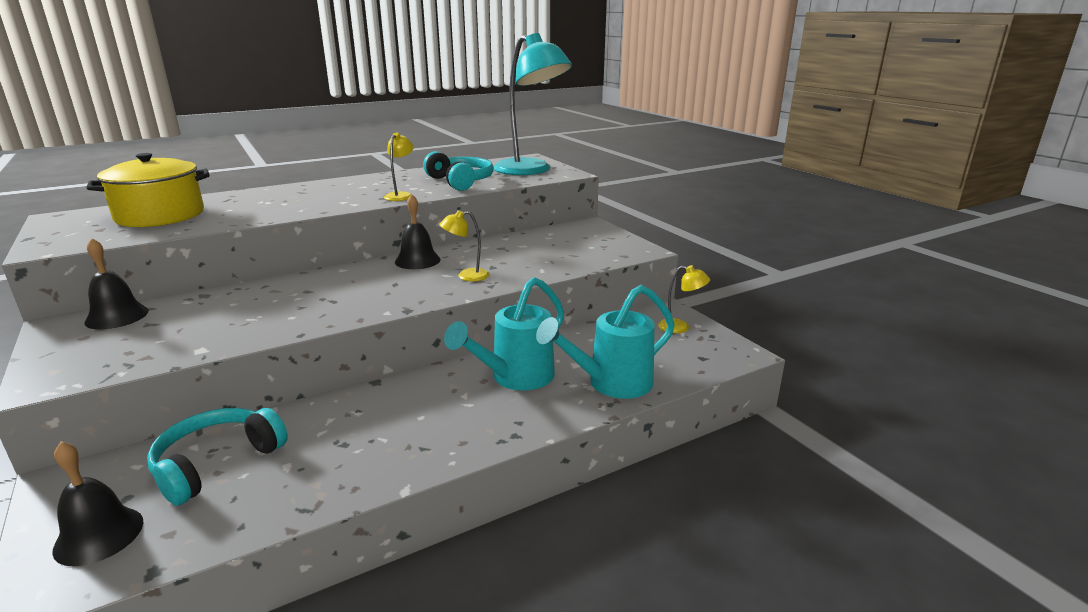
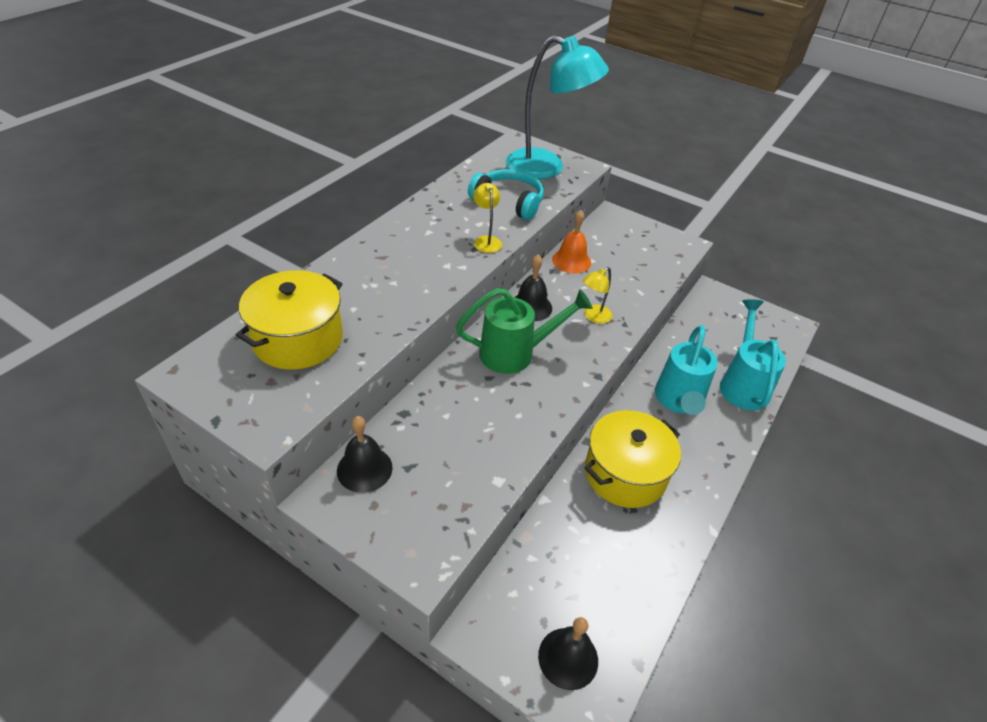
camera: 30 degrees left, 20 degrees up
turquoise headphones [147,408,288,506] -> none
turquoise watering can [536,285,675,399] -> turquoise watering can turned 150 degrees clockwise [720,299,786,410]
yellow lamp [658,265,710,333] -> none
none -> green watering can [456,288,593,374]
none -> orange bell [552,210,591,273]
none -> yellow pot [584,410,681,508]

